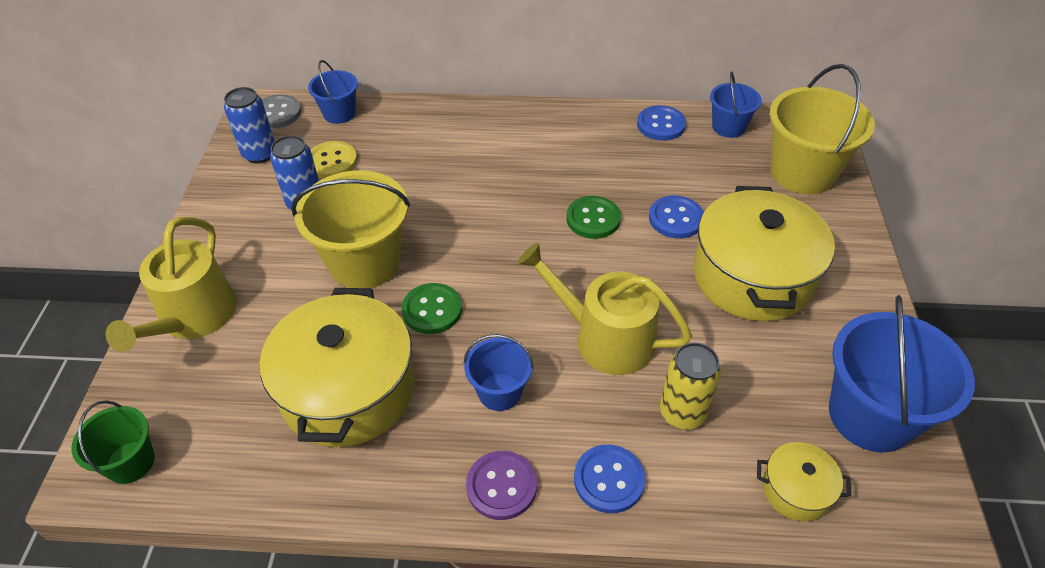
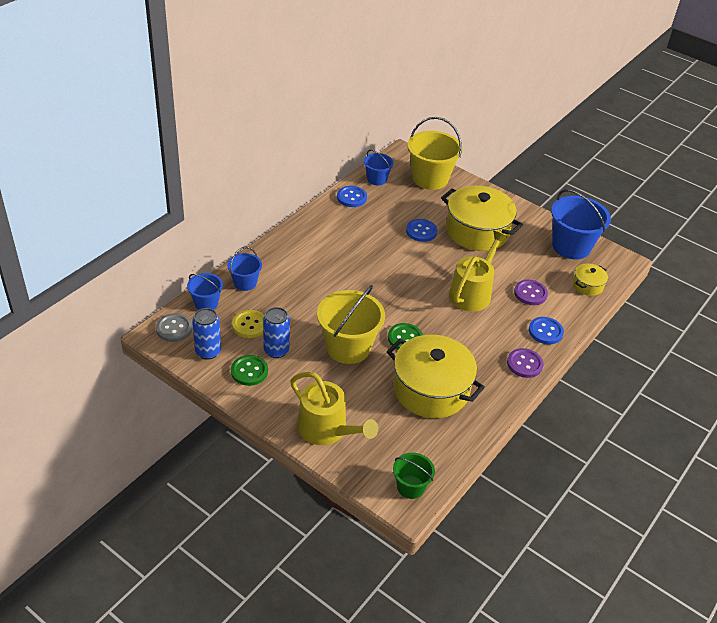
camera: 60 degrees left, 5 degrees down
blue bucket [463,334,534,411] -> blue bucket moved to [227,247,262,291]
yellow watering can [517,242,692,375] -> yellow watering can turned 150 degrees clockwise [449,231,507,312]
green button [566,196,621,239] -> green button moved to [231,355,268,386]
yellow can [660,342,721,430] -> purple button [514,280,548,305]

